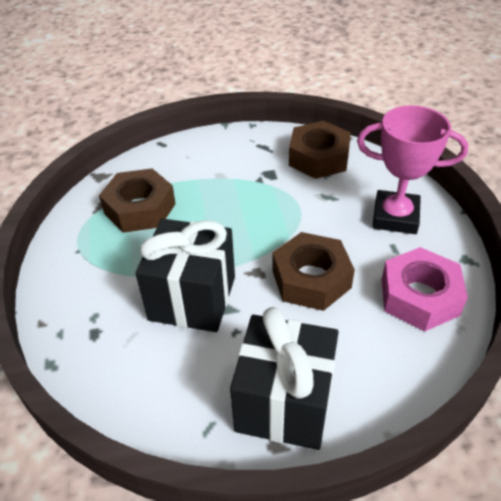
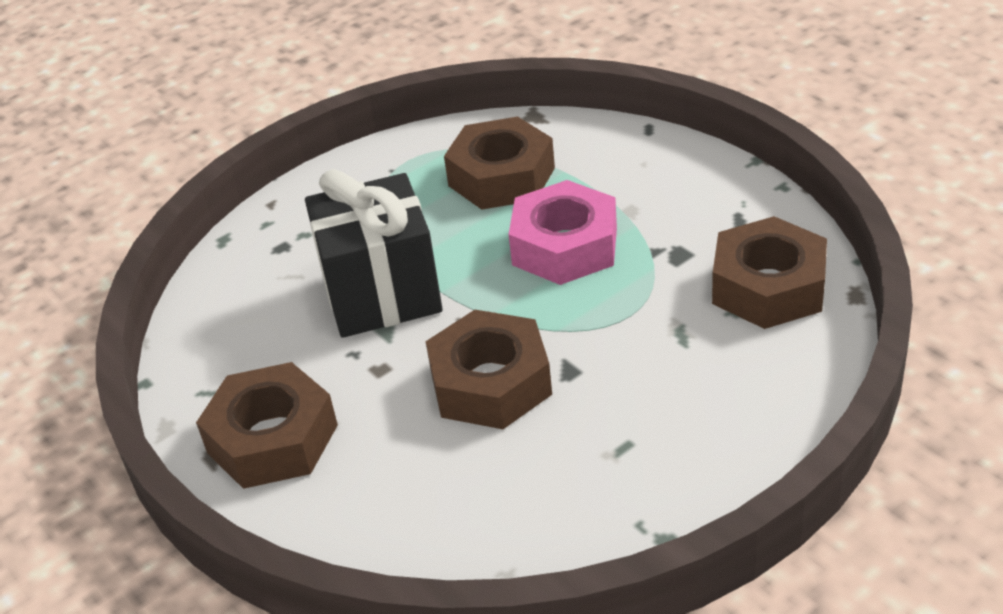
camera: 65 degrees right, 5 degrees down
black gift [230,307,339,450] -> brown nut [196,362,338,489]
pink trophy [357,105,468,234] -> none
pink nut [382,247,468,331] -> pink nut moved to [509,180,617,285]

